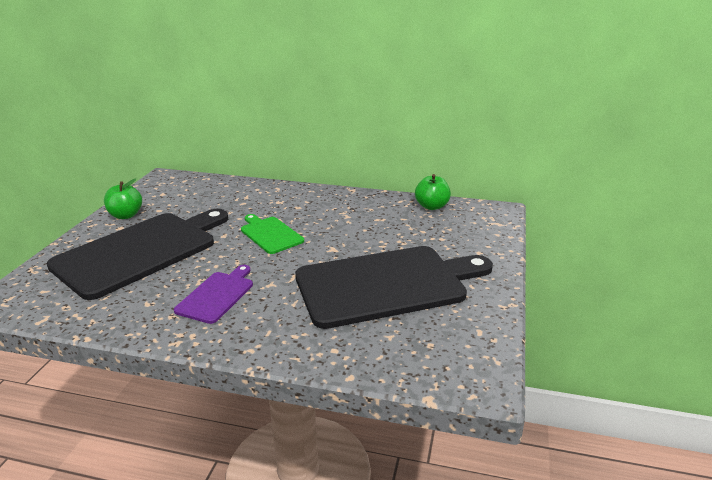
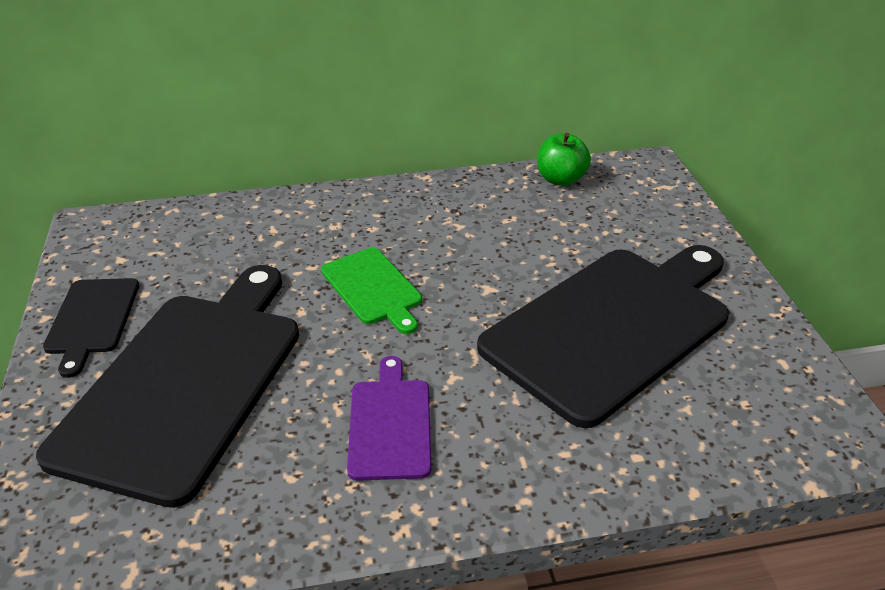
camera: 25 degrees left, 10 degrees up
green apple [104,178,142,219] -> black cutting board [43,278,139,378]
green cutting board [241,214,304,254] -> green cutting board turned 150 degrees counterclockwise [321,248,422,334]

